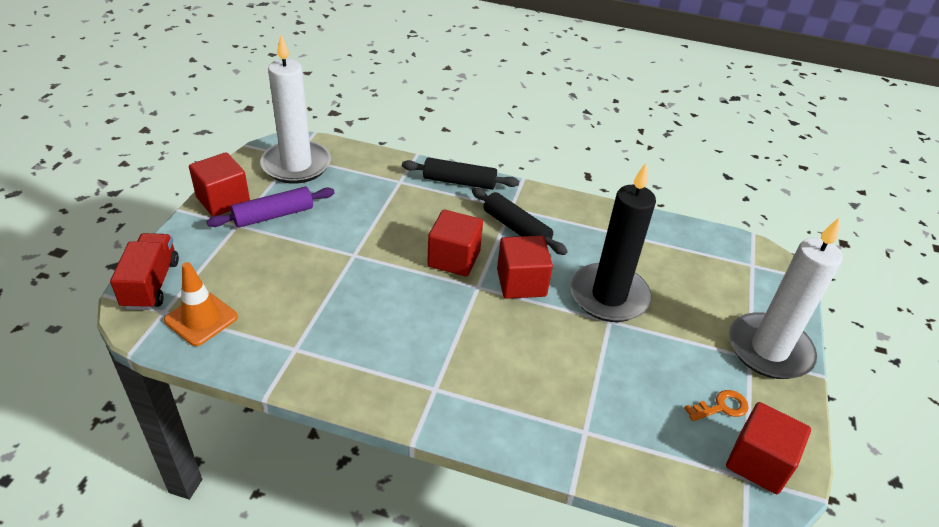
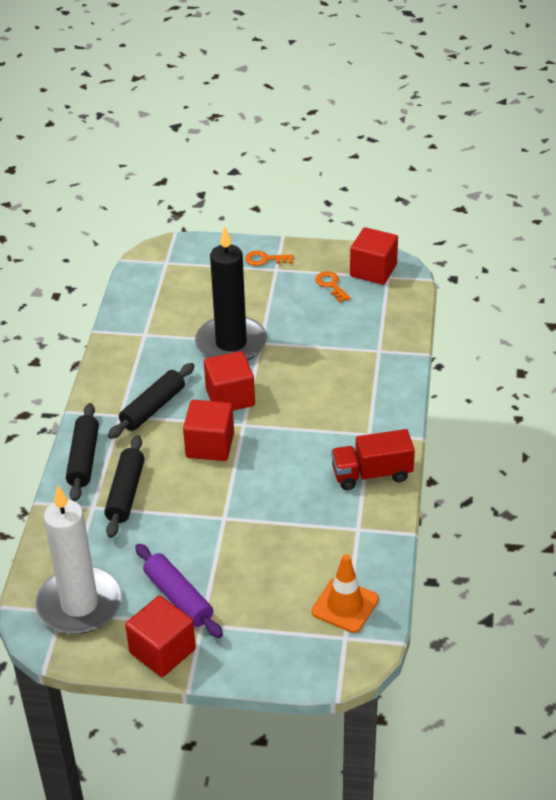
camera: 95 degrees left, 0 degrees up
red truck [110,233,179,310] -> red truck moved to [331,429,415,490]
white candle [729,218,843,379] -> orange key [245,251,294,266]
none -> black rolling pin [104,435,144,538]

